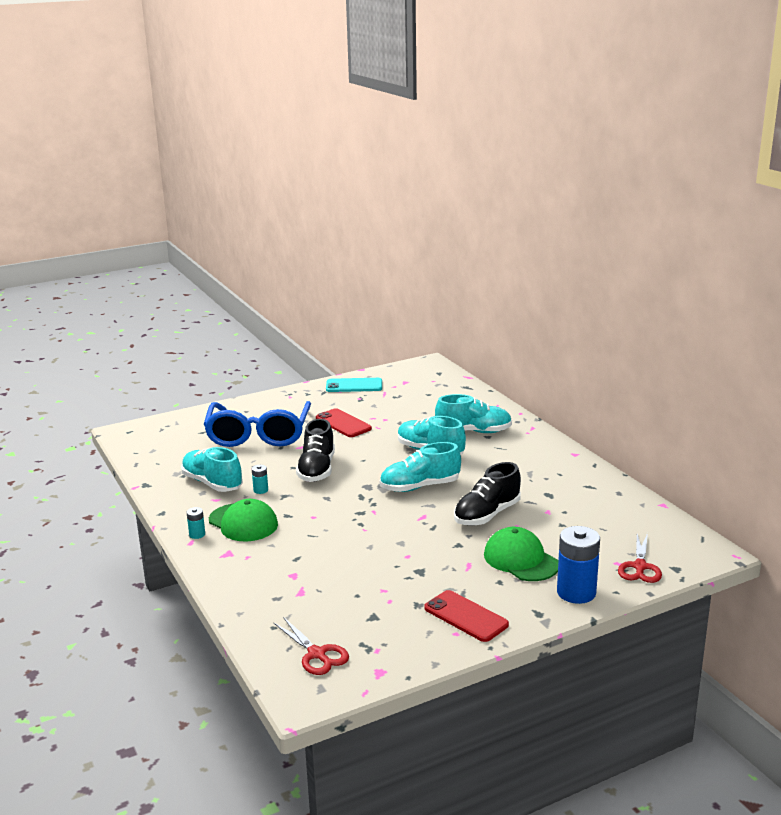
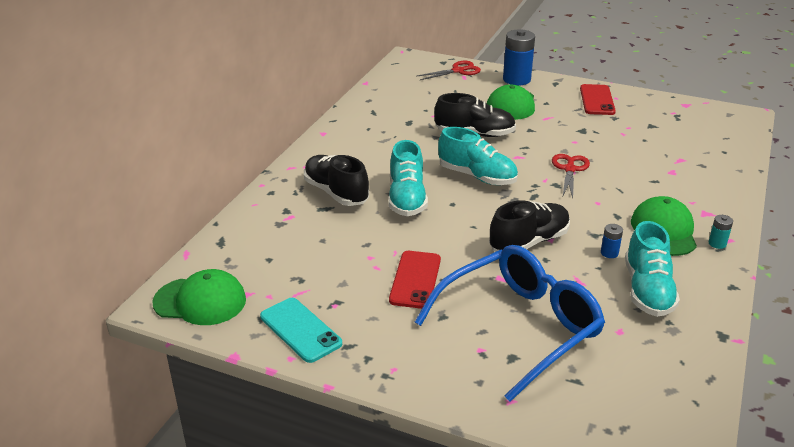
camera: 130 degrees left, 10 degrees up
turquoise battery [252,465,268,494] -> blue battery [601,224,623,258]
red scissors [274,617,349,675] -> red scissors moved to [552,154,590,198]
turquoise shoe [435,394,512,433] -> black shoe [304,155,369,206]
none -> green cap [152,269,246,325]

